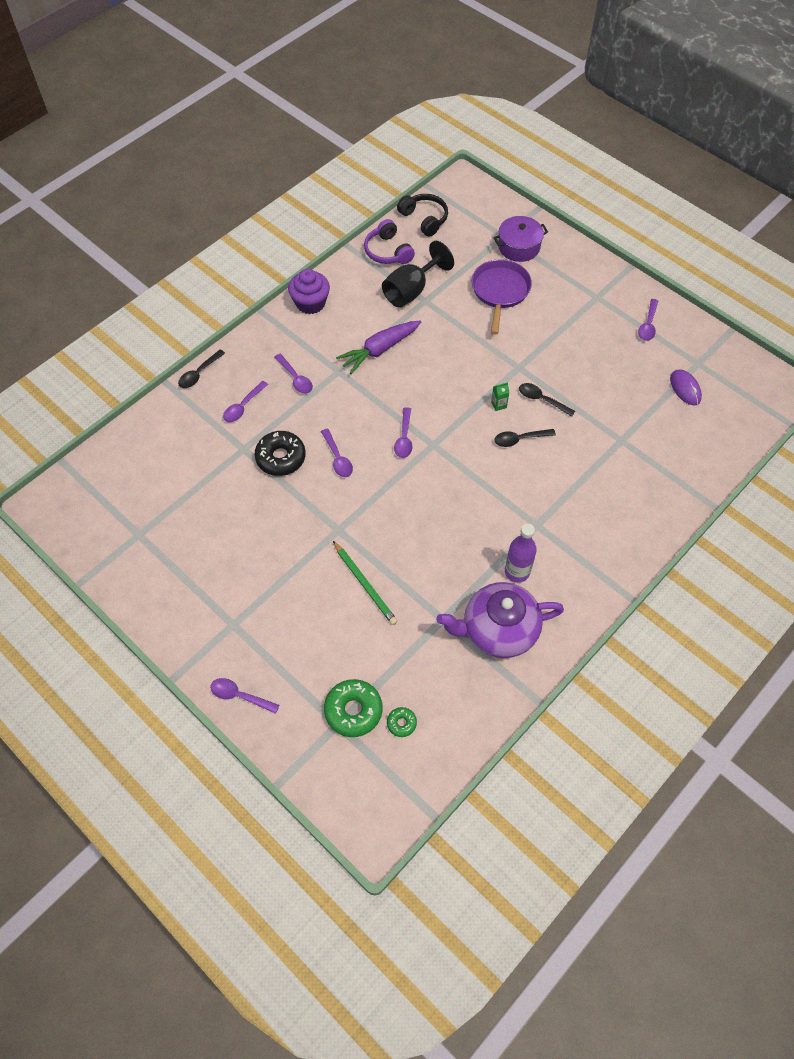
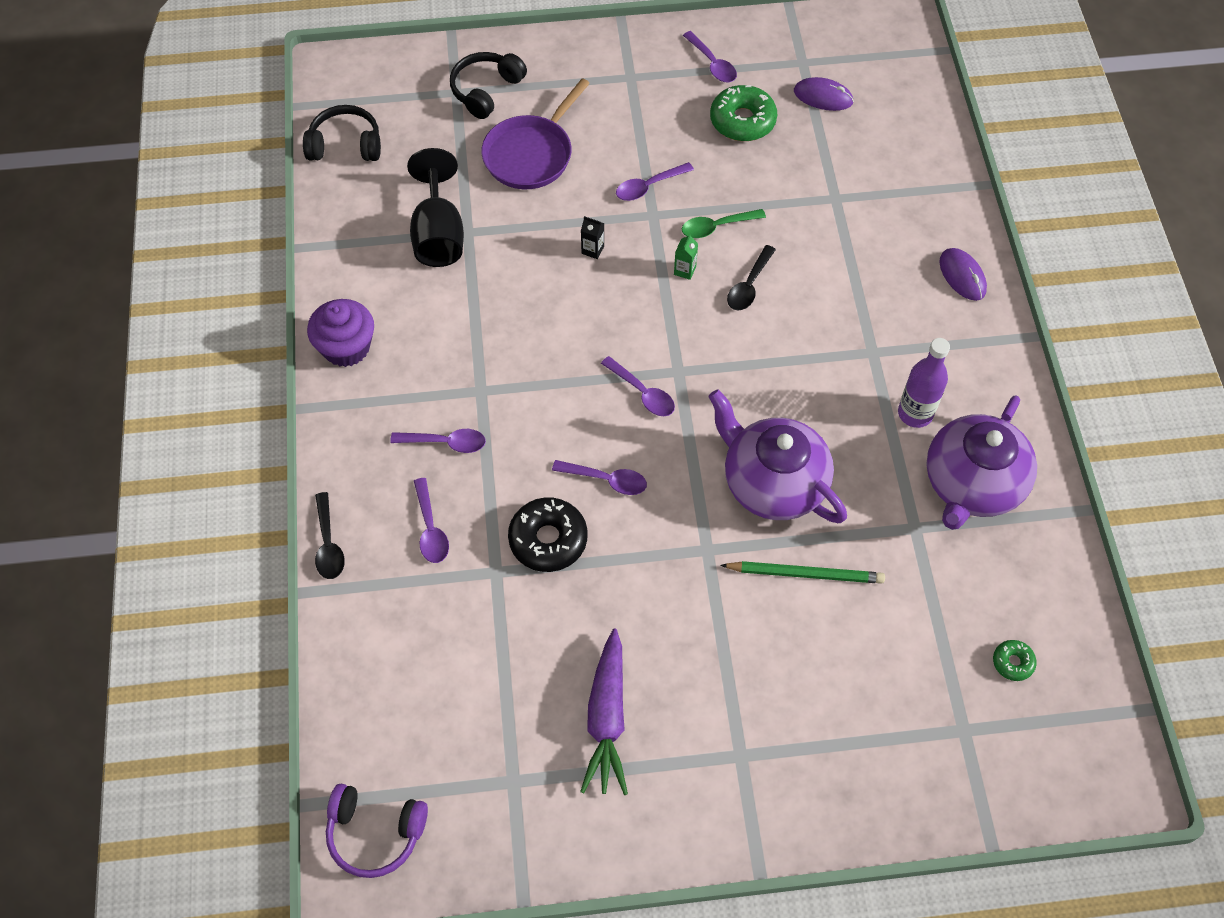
camera: 50 degrees left, 0 degrees up
purple spoon [210,678,279,714] -> purple spoon moved to [616,162,694,201]
green donut [324,679,383,737] -> green donut moved to [710,85,777,141]
purple carrot [336,320,421,374] -> purple carrot moved to [580,628,628,795]
purple headphones [364,219,415,264] -> purple headphones moved to [326,784,428,878]
purple pan [472,259,532,335] -> purple pan turned 105 degrees counterclockwise [481,78,590,189]
purple pot [493,216,548,262] -> black headphones [450,52,527,119]
black spoon [519,383,575,417] -> green spoon [682,209,766,238]
none -> black carton [581,216,604,259]
none -> purple teapot [708,389,847,523]
none -> purple mouse [939,248,987,301]

